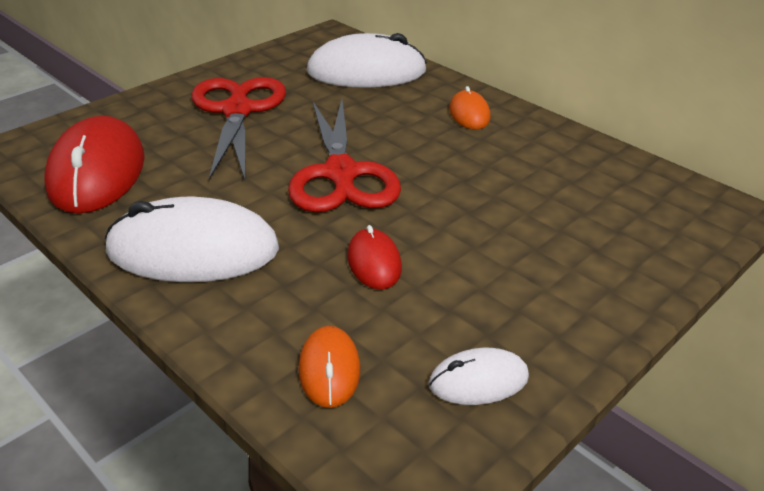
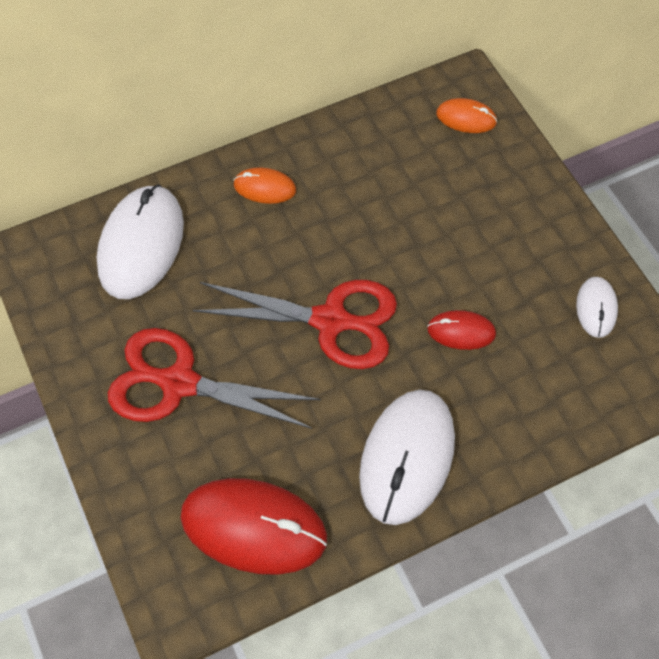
camera: 70 degrees left, 25 degrees up
orange mouse [298,326,360,408] -> orange mouse moved to [436,98,497,133]

